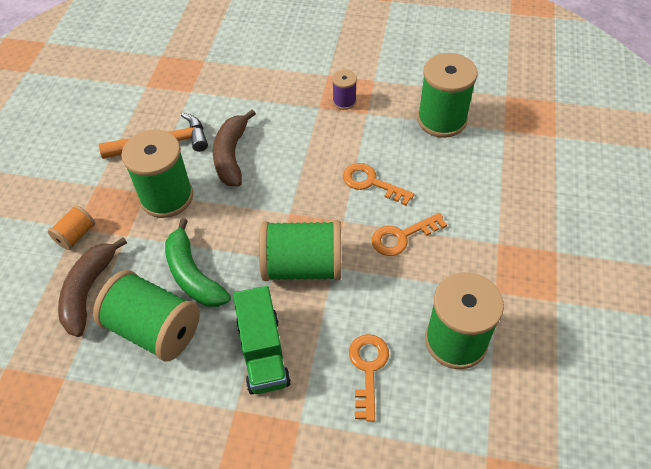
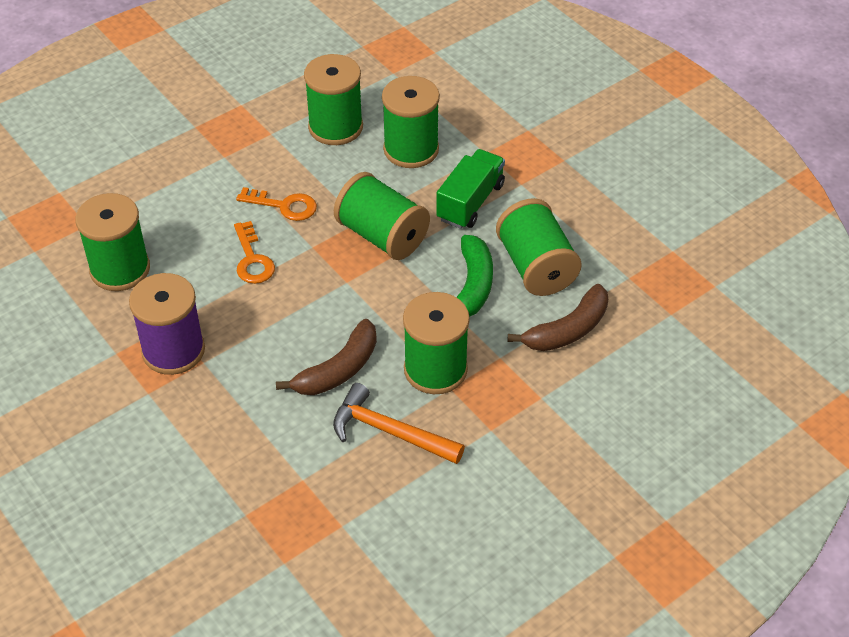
camera: 140 degrees left, 5 degrees down
orange spool [48,205,95,250] -> none
purple spool [332,70,357,110] -> purple spool [129,273,205,375], size x2.02
orange key [349,334,389,421] -> green spool [382,76,440,168]

